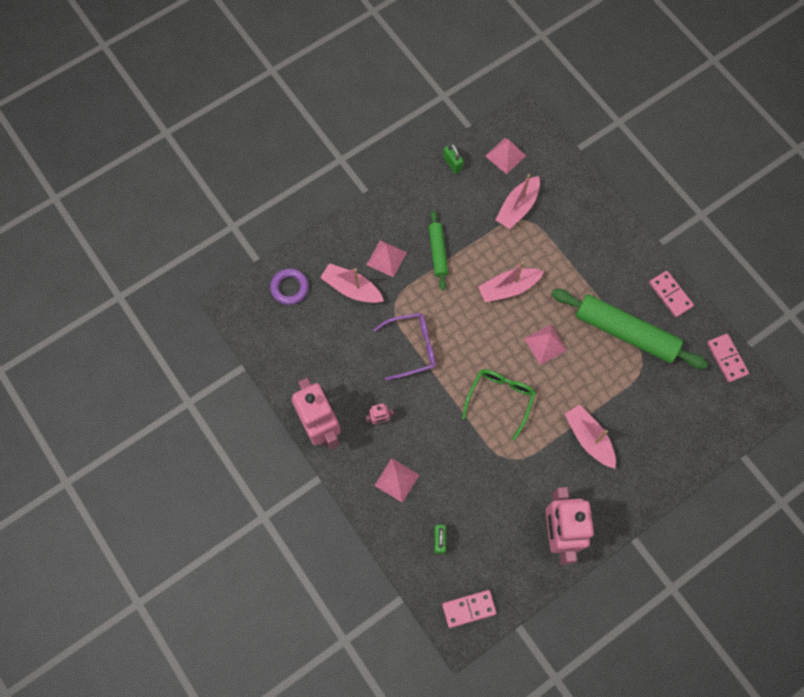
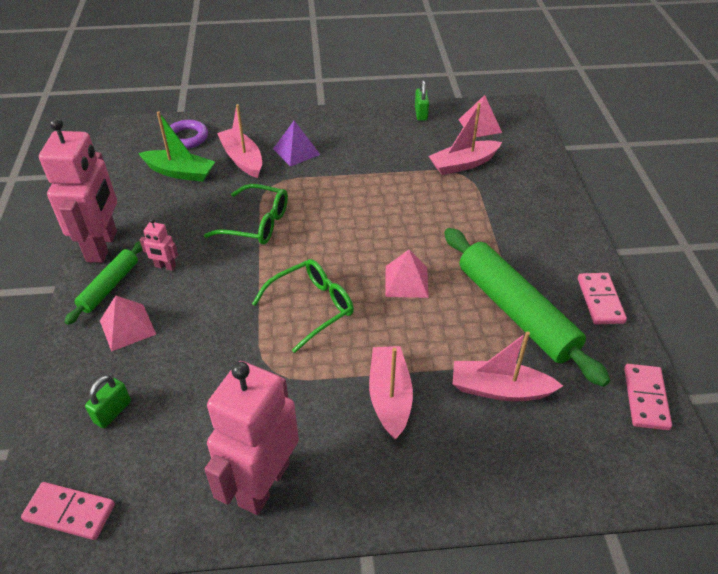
camera: 30 degrees right, 25 degrees down
pink pyramid [367,240,407,277] -> purple pyramid [273,121,320,166]
purple glasses [373,313,436,381] -> green glasses [204,184,288,245]
green rolling pin [429,210,448,290] -> green rolling pin moved to [65,241,143,325]
pink boat [478,262,544,302] -> pink boat moved to [453,331,563,401]
none -> green boat [139,111,215,182]

